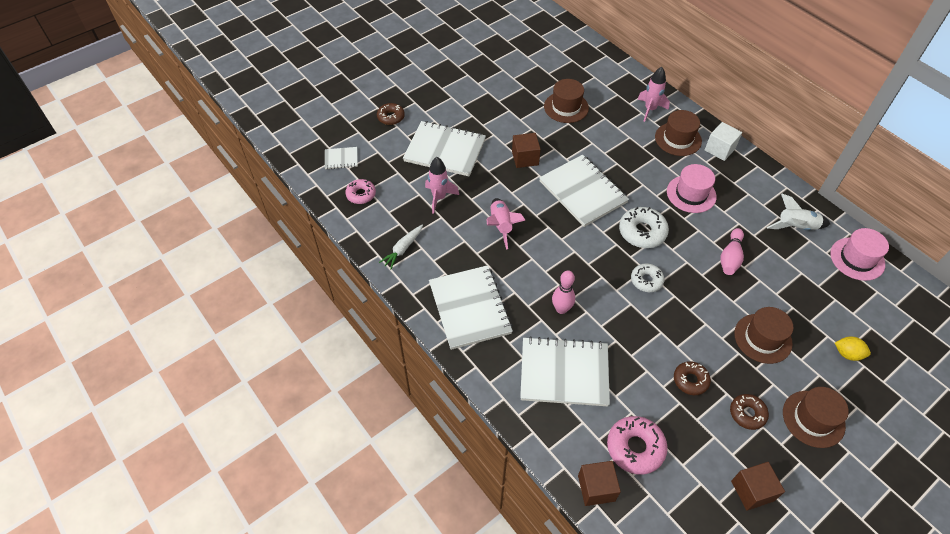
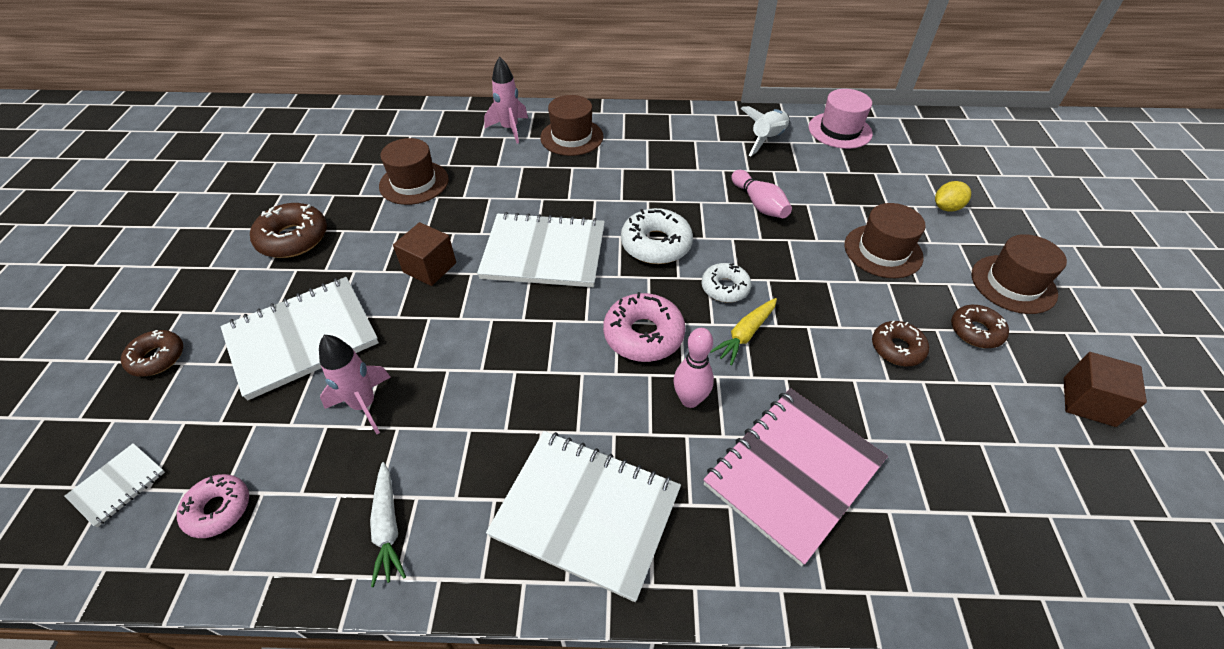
camera: 50 degrees left, 5 degrees down
pink rocket [486,198,525,249] -> none
white notebook [520,336,610,407] -> pink notebook [703,388,888,566]
brown cube [578,461,621,506] -> none
pink donut [607,416,668,475] -> pink donut moved to [603,292,686,362]
pink hat [667,164,717,213] -> none
white cube [705,122,742,161] -> none
none -> brown donut [250,203,327,258]
none -> yellow carrot [710,298,777,365]

